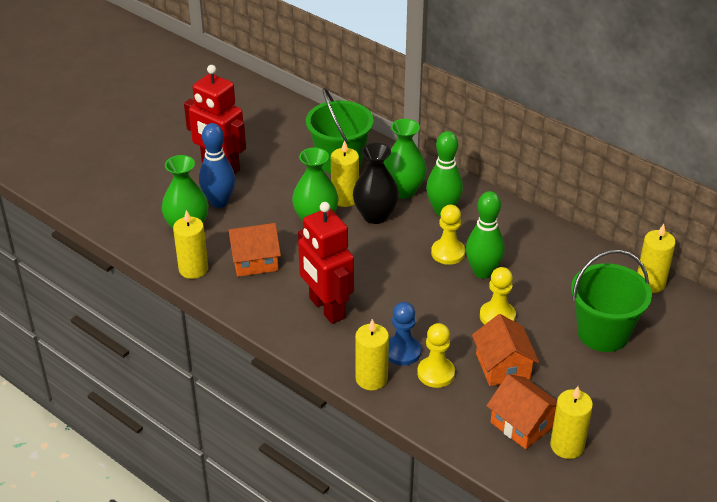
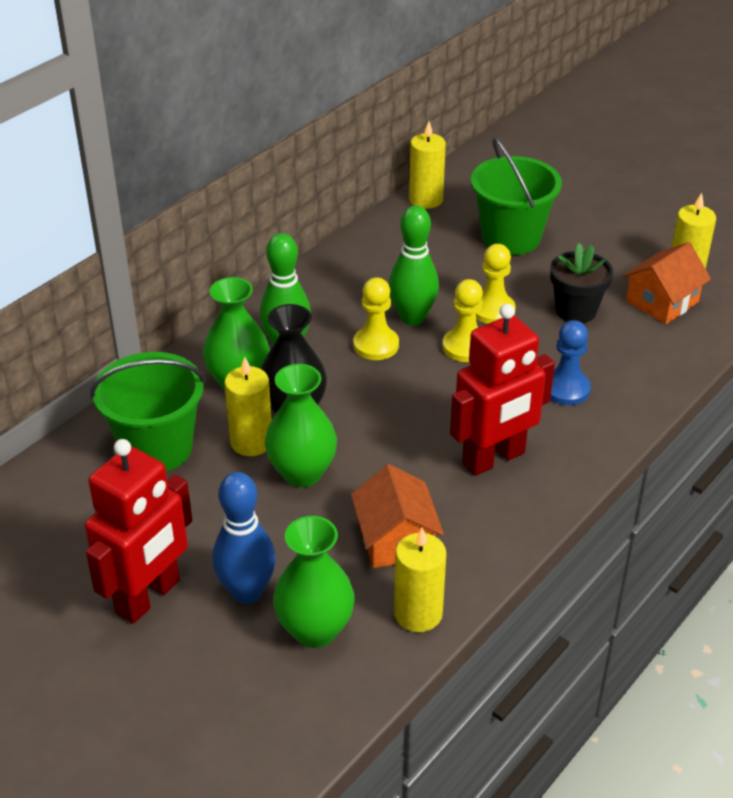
camera: 90 degrees left, 0 degrees up
yellow candle [355,319,389,390] -> none
yellow pawn [417,323,455,388] -> yellow pawn moved to [443,279,483,362]
orange house [472,314,539,386] -> black flower pot [550,243,613,323]

